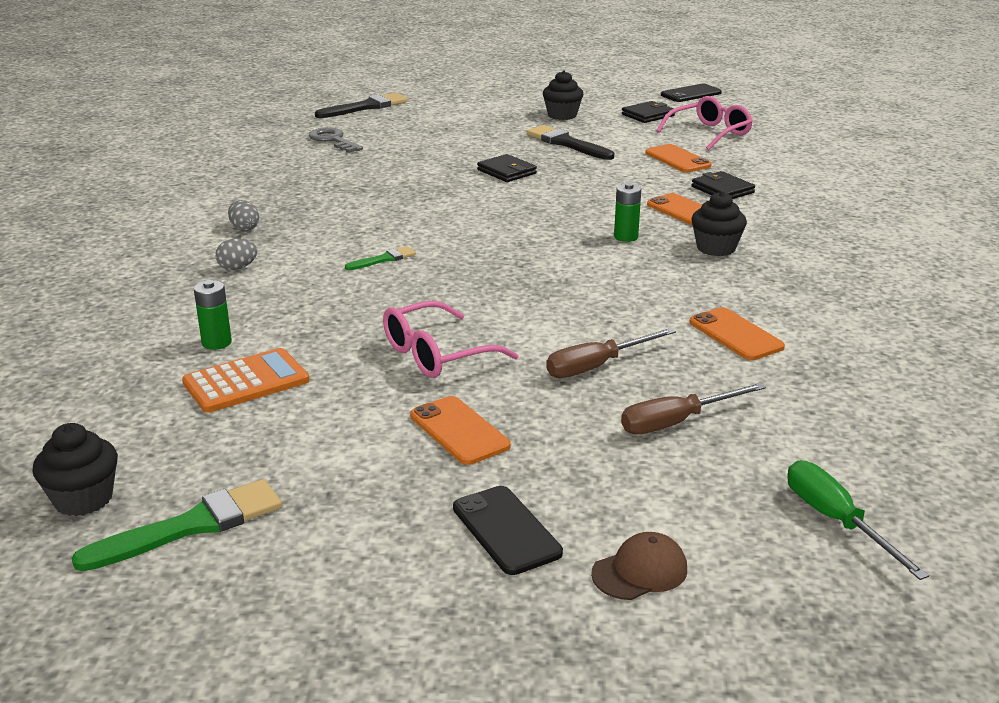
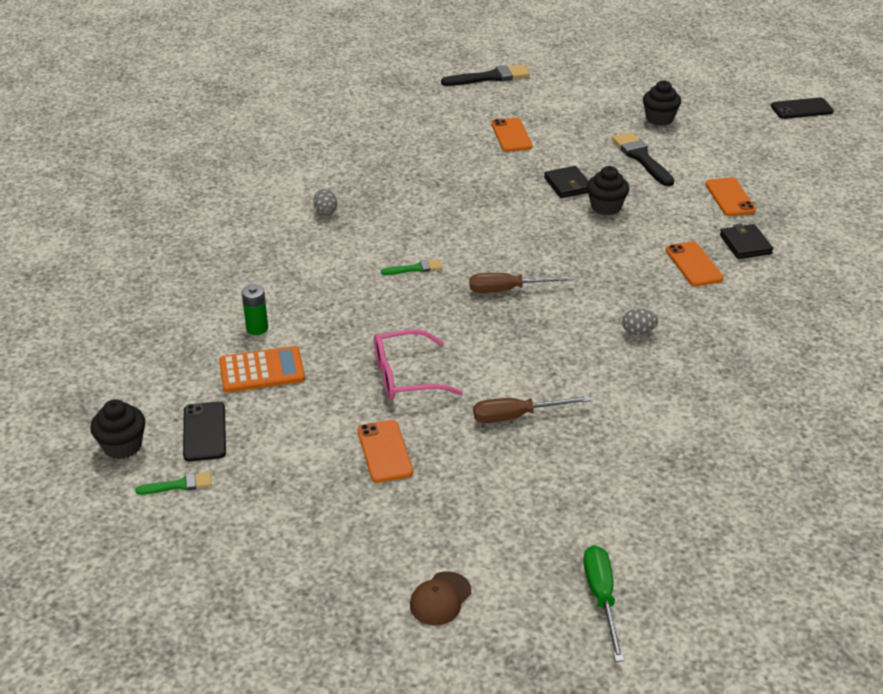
camera: 20 degrees right, 10 degrees up
green brush [71,479,282,571] -> green brush [135,472,212,495], size x0.55
grey egg [215,238,258,270] -> grey egg moved to [622,308,658,335]
grey key [309,127,363,153] -> none
black phone [453,486,563,575] -> black phone moved to [183,402,226,462]
brown cap [591,532,687,600] -> brown cap turned 135 degrees clockwise [410,571,471,625]
green battery [614,183,641,242] -> none
brown screwdriver [621,383,766,434] -> brown screwdriver moved to [469,273,575,293]
black wallet [622,101,675,123] -> none
pink glasses [656,96,753,150] -> none
orange phone [690,307,785,360] -> orange phone moved to [491,118,532,152]
black cupcake [691,191,747,256] -> black cupcake moved to [587,166,629,215]

